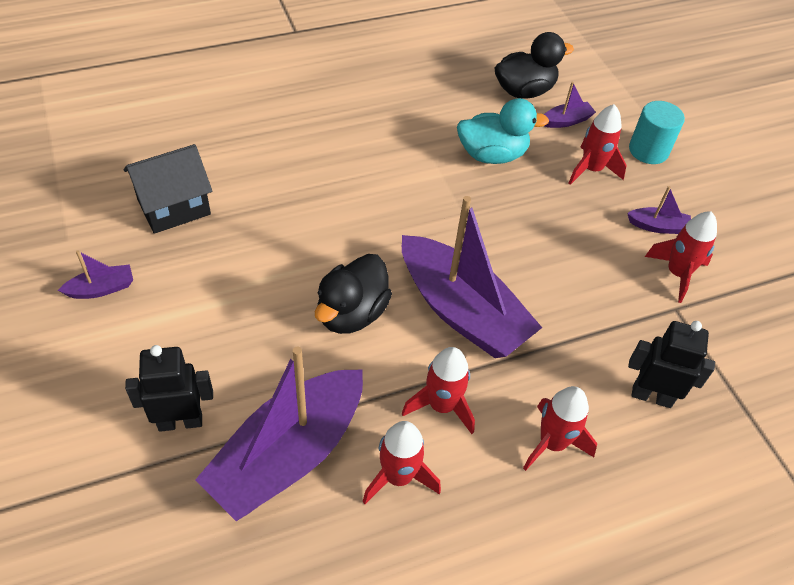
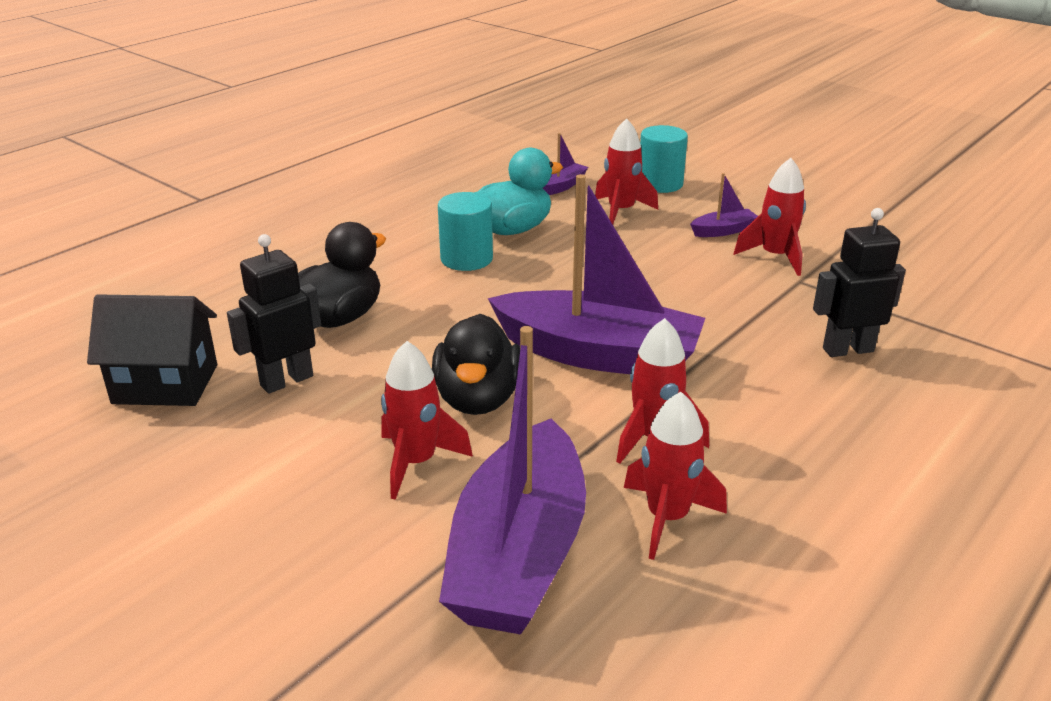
camera: 25 degrees left, 20 degrees down
purple boat [58,250,133,299] -> none
black house [123,144,212,234] -> black house turned 60 degrees clockwise [87,294,217,406]
black robot [125,345,213,432] -> black robot moved to [227,234,321,394]
black duck [495,32,574,99] -> black duck moved to [298,222,386,328]
red rocket [523,386,597,471] -> red rocket moved to [381,341,473,500]
none -> turquoise cylinder [438,192,493,271]

